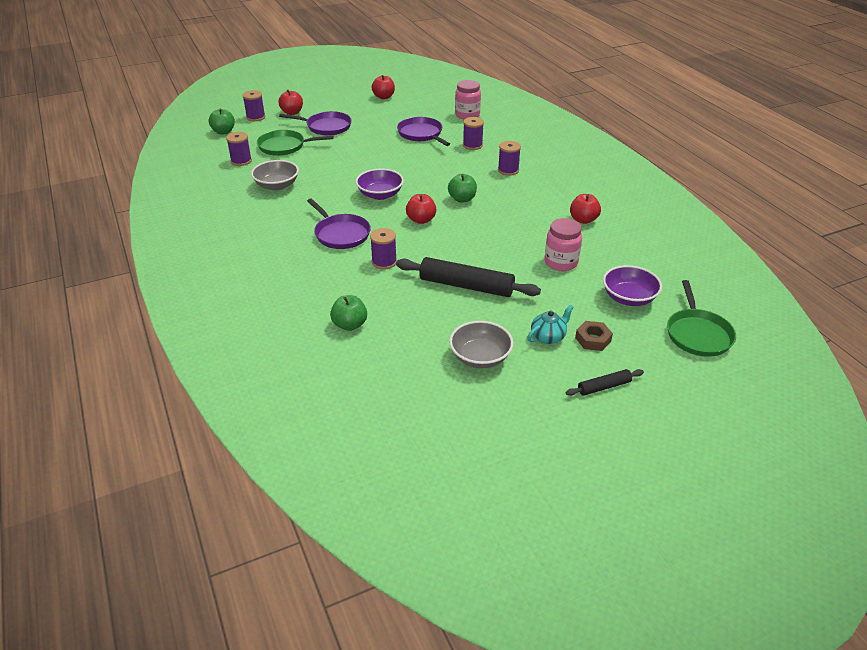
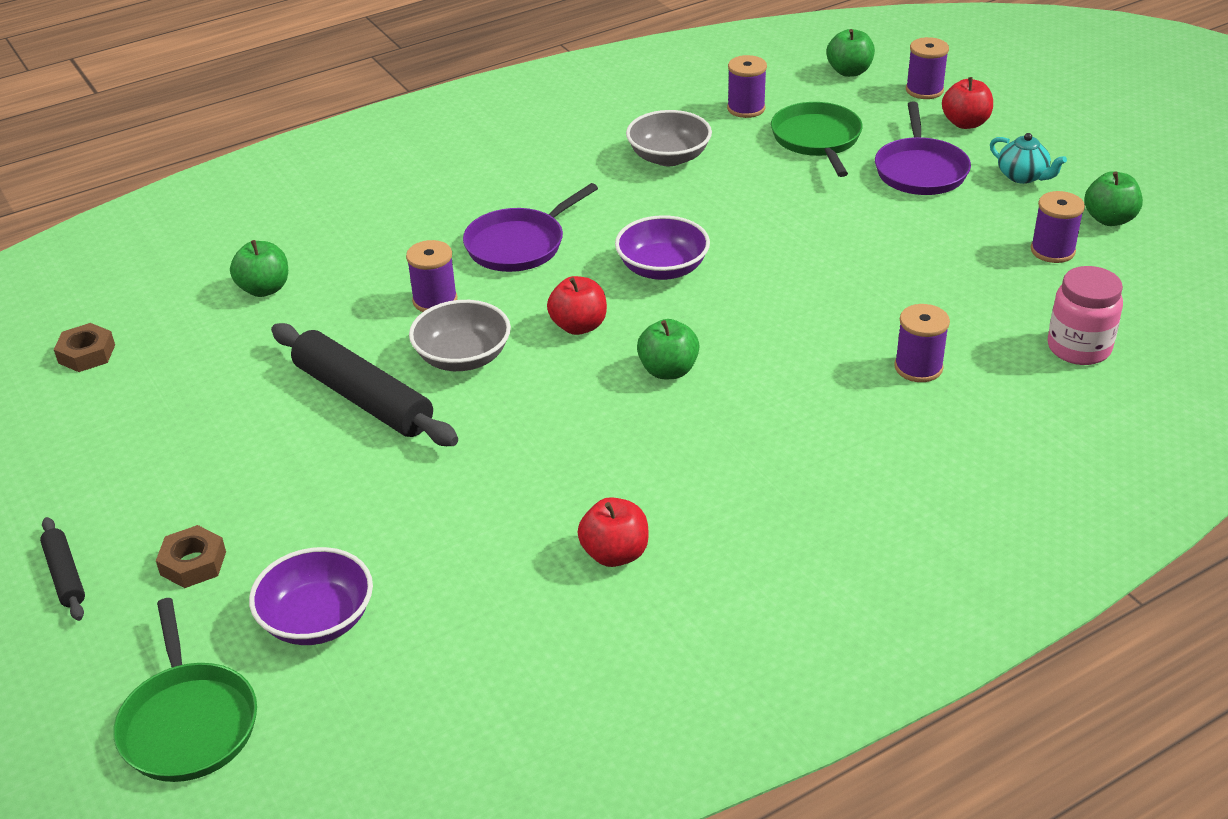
camera: 85 degrees right, 0 degrees up
red apple [372,75,395,99] -> green apple [1084,171,1143,226]
black rolling pin [396,257,541,297] -> black rolling pin turned 60 degrees counterclockwise [271,323,458,446]
purple pan [397,117,450,146] -> none
grey bowl [449,321,513,368] -> grey bowl moved to [409,300,511,371]
purple spool [498,141,521,176] -> purple spool moved to [1031,191,1085,263]
turquoise teapot [527,305,574,344] -> turquoise teapot moved to [990,133,1067,184]
pink jar [545,218,582,271] -> none
green pan [667,280,736,357] -> green pan turned 105 degrees counterclockwise [113,598,257,782]
none -> brown nut [54,323,115,372]

